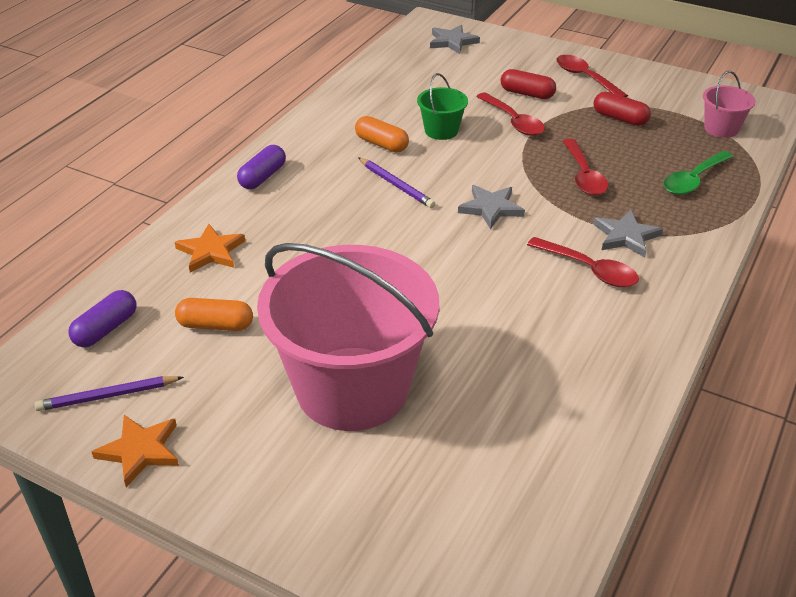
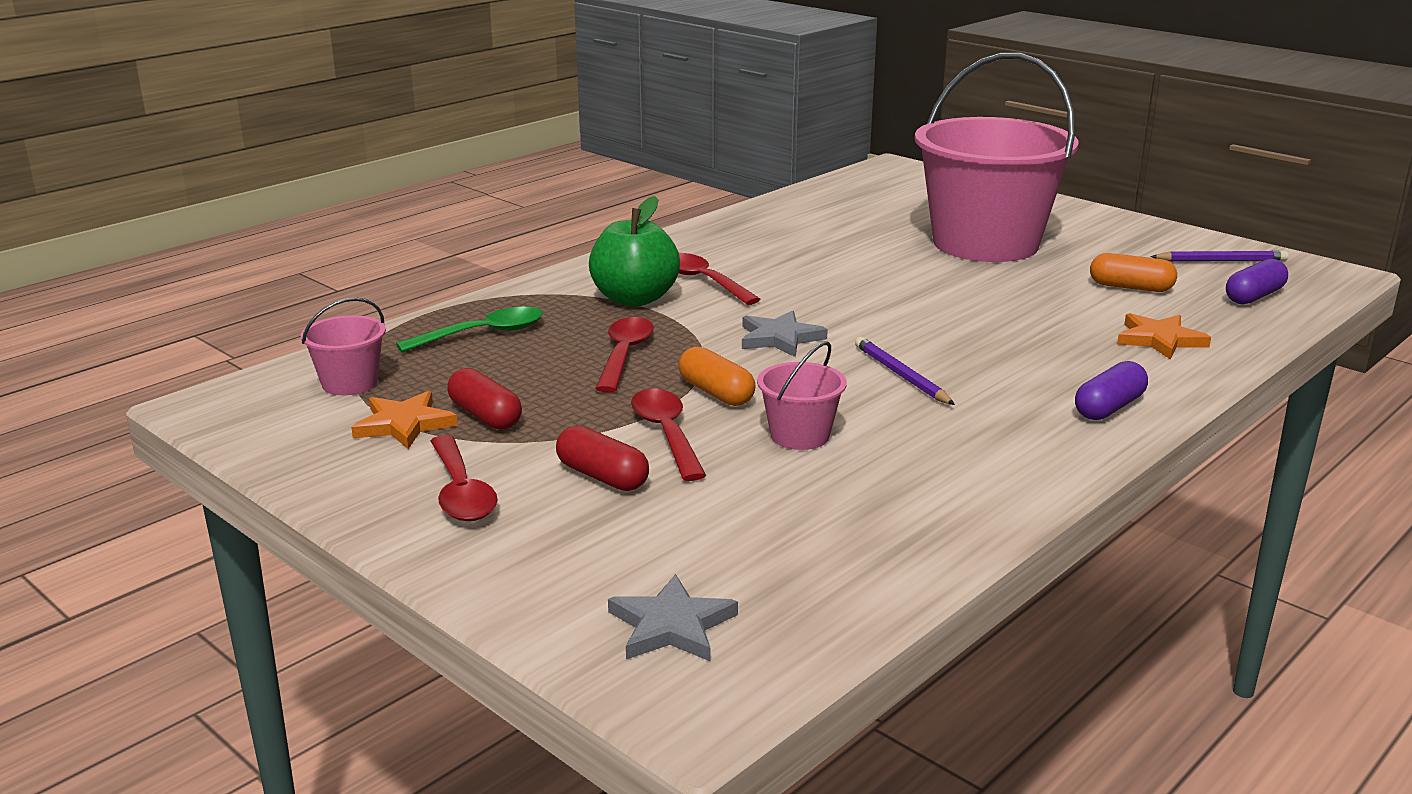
camera: 165 degrees left, 15 degrees down
orange star [92,415,179,487] -> orange star moved to [351,391,458,449]
orange capsule [355,116,409,152] -> orange capsule moved to [679,346,756,406]
green bucket [417,73,468,140] -> pink bucket [757,342,847,450]
grey star [593,210,663,257] -> green apple [589,196,680,306]

